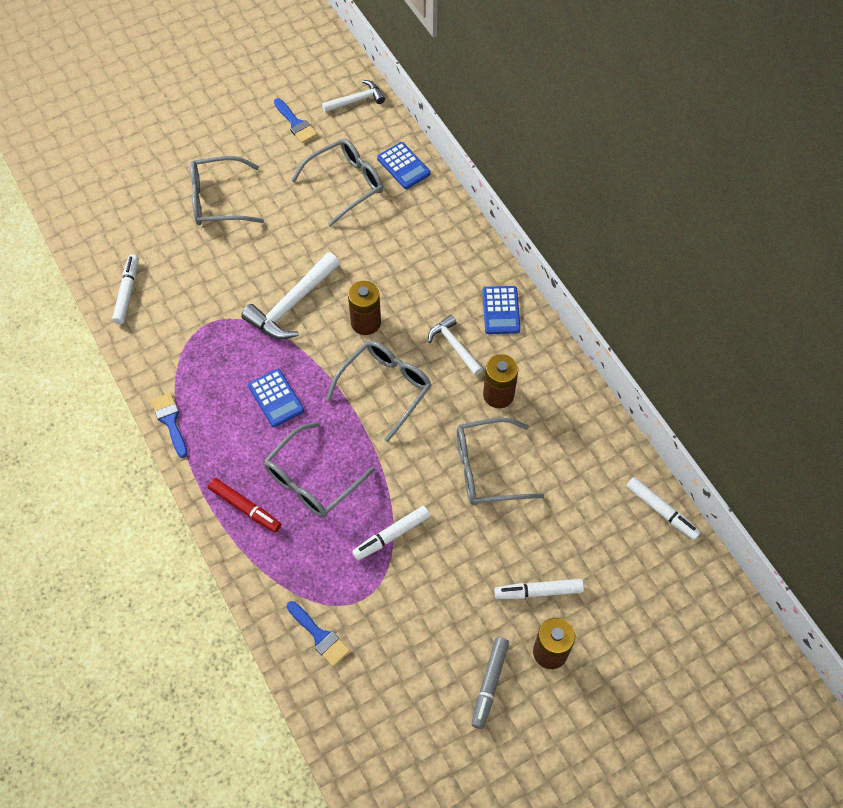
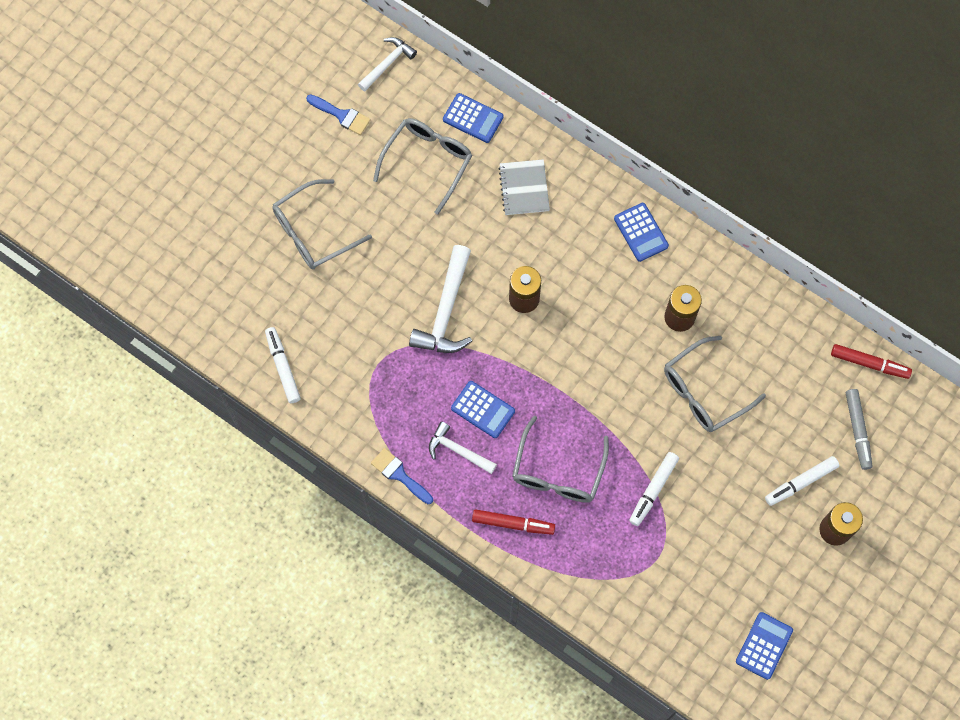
camera: 25 degrees left, 10 degrees up
blue brush [287,601,350,667] -> none
grey glasses [326,340,432,442] -> none
white hammer [428,315,483,375] -> white hammer moved to [429,421,497,474]
grey marker [472,637,509,729] -> grey marker moved to [846,389,872,470]
white marker [626,477,701,540] -> red marker [831,344,912,379]
none -> grey notebook [498,159,550,215]
none -> blue calculator [736,612,793,680]

